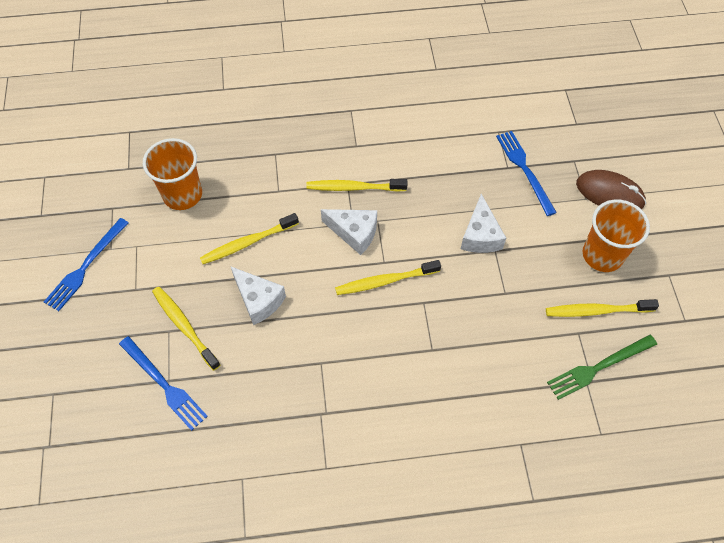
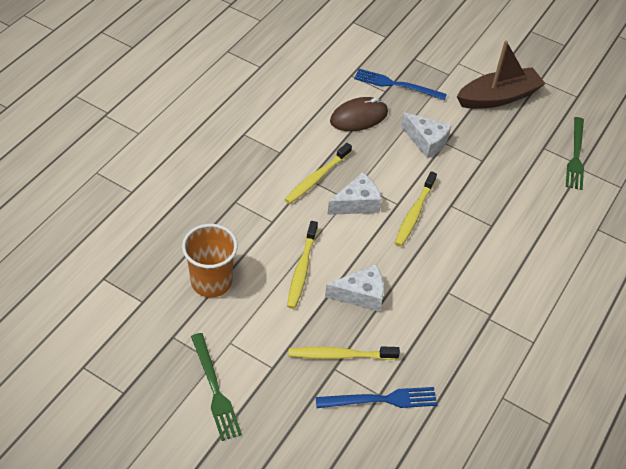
camera: 55 degrees left, 10 degrees down
blue fork [44,218,128,311] -> green fork [191,333,242,441]
yellow toothbrush [546,299,659,317] -> none
brown mouse [576,170,646,209] -> brown mouse moved to [330,97,388,131]
orange cup [583,200,650,272] -> brown boat [457,41,545,109]

